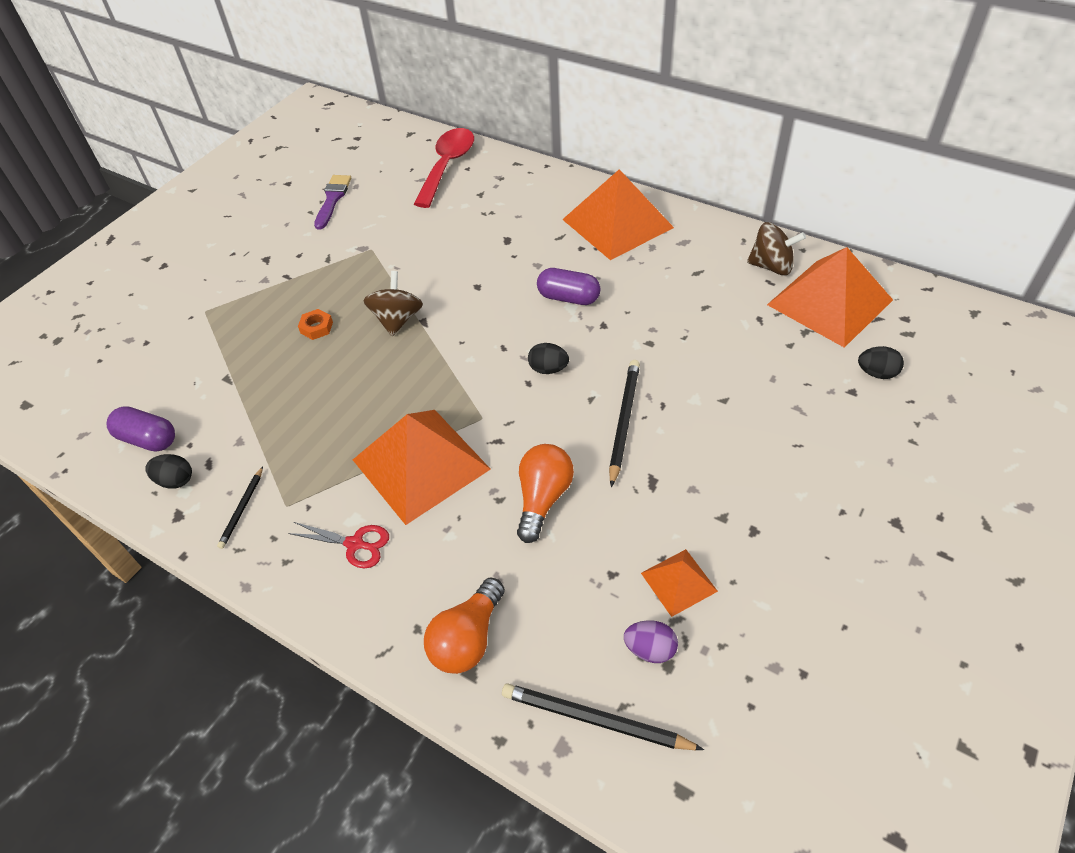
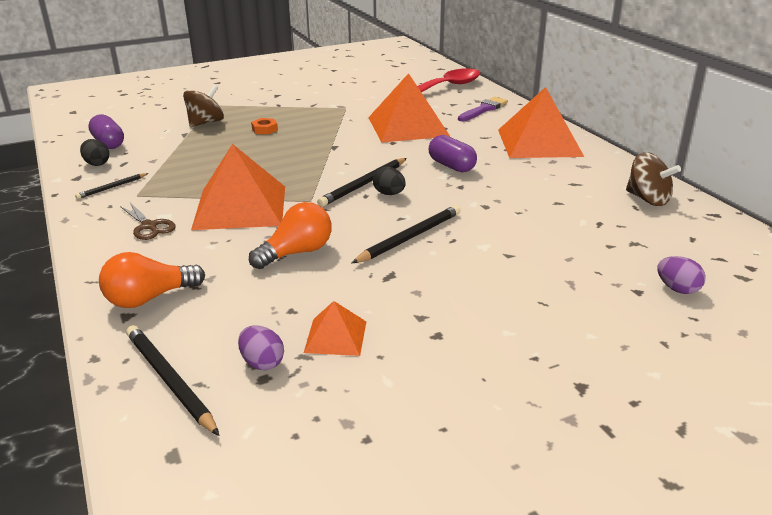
camera: 30 degrees right, 20 degrees down
red scissors [288,522,389,568] -> brown scissors [120,203,176,240]
purple brush [314,175,351,230] -> purple brush moved to [458,97,508,121]
brown spinning top [364,271,423,336] -> brown spinning top moved to [183,85,224,127]
orange pyramid [767,247,893,348] -> orange pyramid moved to [368,73,451,143]
black egg [858,346,904,379] -> purple egg [657,256,706,294]
none -> black pencil [317,158,407,207]

